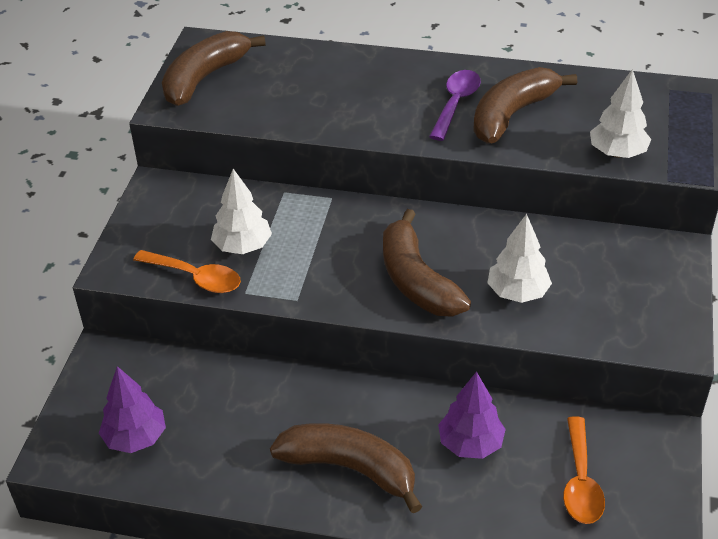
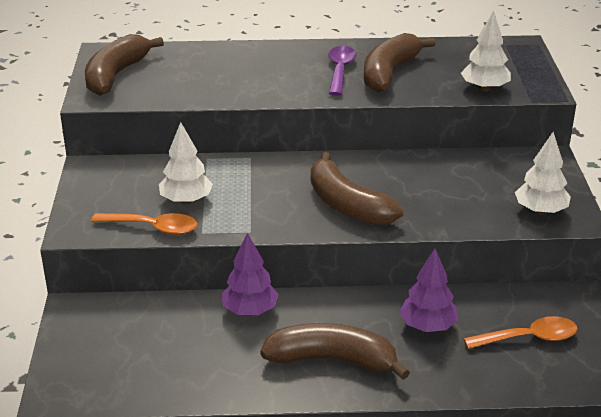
camera: 15 degrees left, 10 degrees down
purple tree [99,366,166,453] -> purple tree moved to [221,233,279,315]
white tree [487,214,552,303] -> white tree moved to [515,132,571,215]
orange spoon [563,416,605,524] -> orange spoon turned 90 degrees counterclockwise [464,316,578,349]

